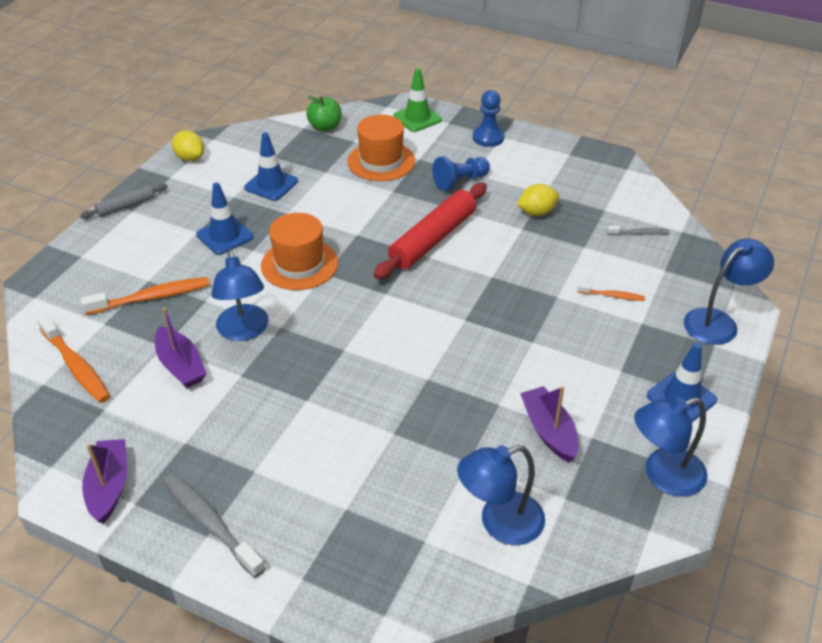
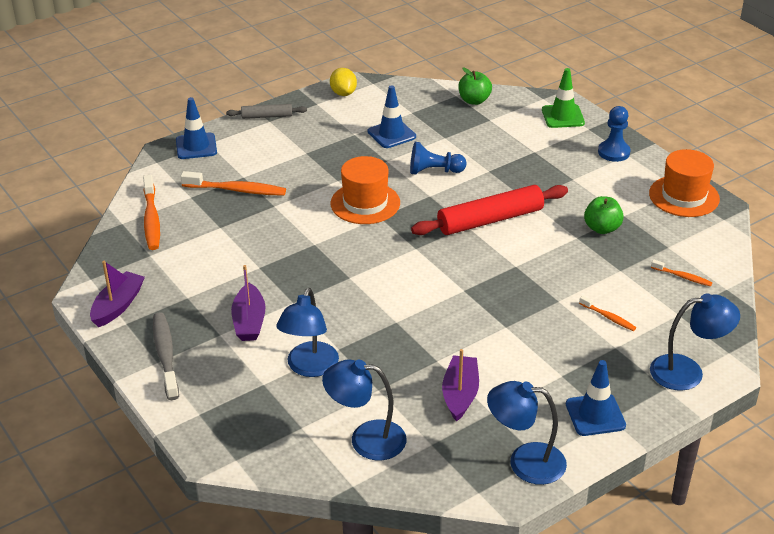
camera: 30 degrees right, 5 degrees down
purple boat [155,307,207,388] -> purple boat moved to [231,265,265,341]
blue traffic cone [196,182,254,255] -> blue traffic cone moved to [176,97,217,159]
blue lamp [211,249,269,341] -> blue lamp moved to [276,288,339,377]
orange hat [347,115,415,181] -> orange hat moved to [649,149,720,217]
blue pawn [432,156,490,191] -> blue pawn moved to [410,142,466,175]
yellow lemon [517,184,559,216] -> green apple [584,196,624,234]
grey toothbrush [607,226,669,235] -> orange toothbrush [651,259,712,287]

